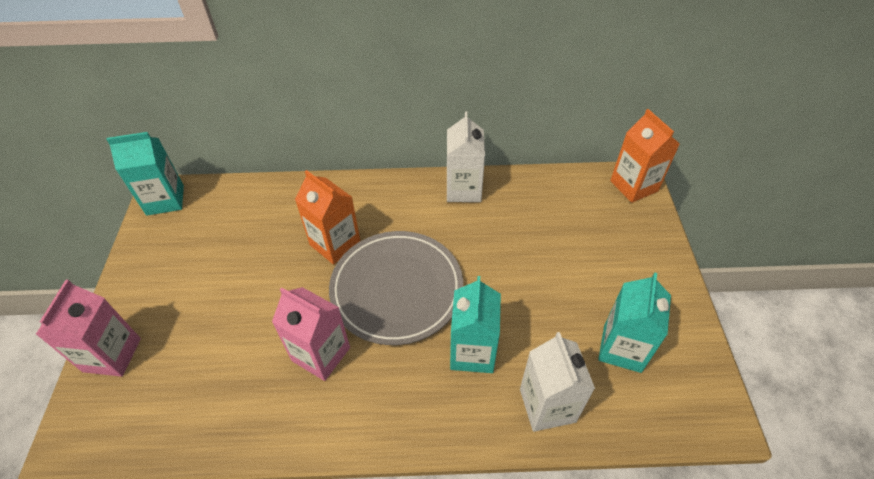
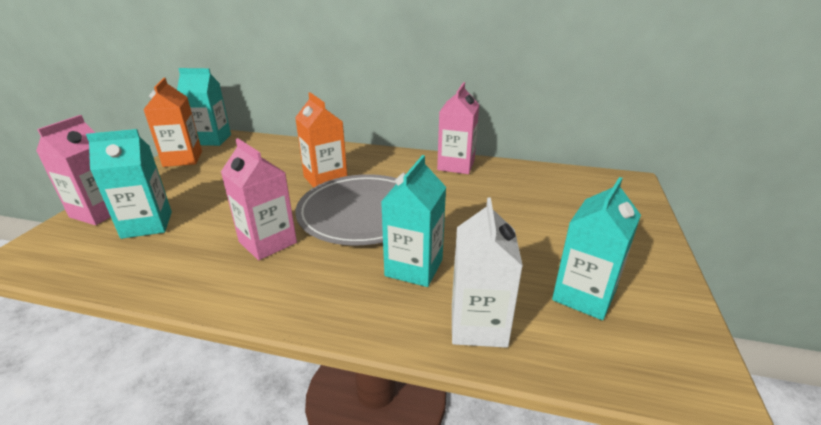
camera: 15 degrees right, 20 degrees down
white carton [446,112,485,202] -> pink carton [437,82,479,174]
orange carton [610,109,680,203] -> orange carton moved to [143,78,202,167]
none -> turquoise carton [86,129,172,239]

